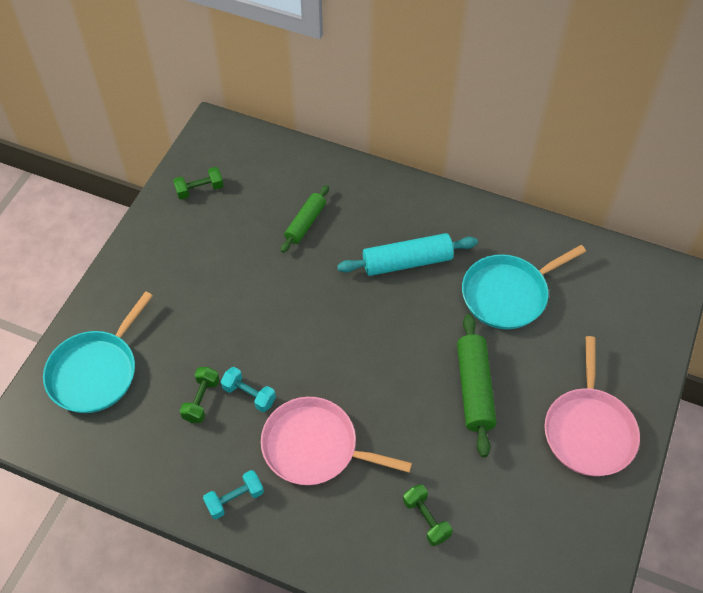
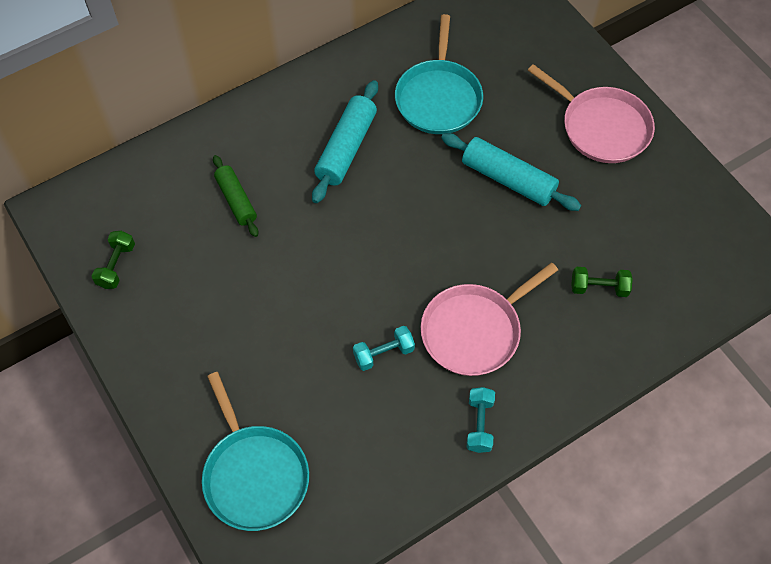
camera: 55 degrees left, 5 degrees up
green dumbbell [180,367,220,423] -> none
green rolling pin [457,314,496,457] -> turquoise rolling pin [441,133,581,211]

